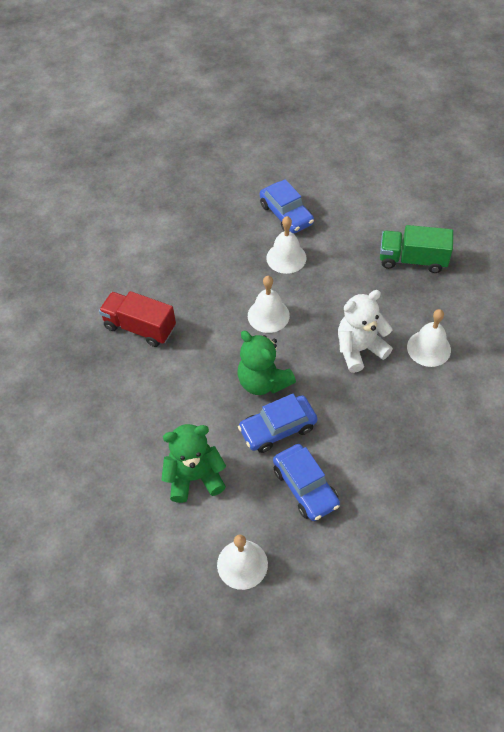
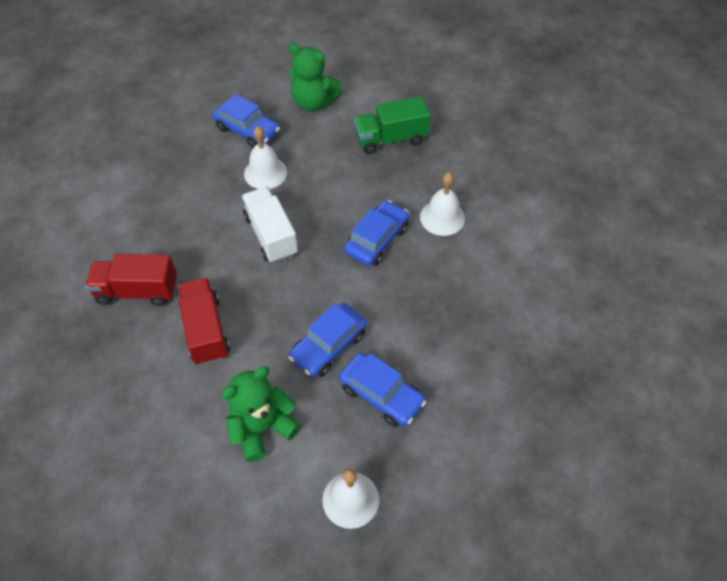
camera: 25 degrees left, 0 degrees up
green teddy bear [238,331,296,395] -> green teddy bear moved to [289,44,342,111]
white bell [248,276,290,333] -> white truck [241,187,298,263]
white teddy bear [338,290,393,373] -> blue car [344,200,409,266]
none -> red truck [178,278,230,365]

